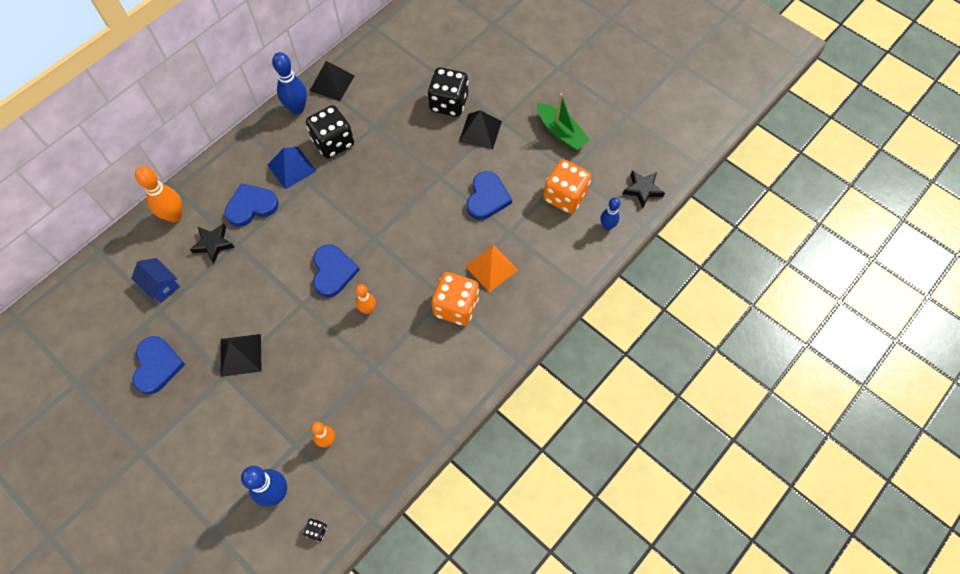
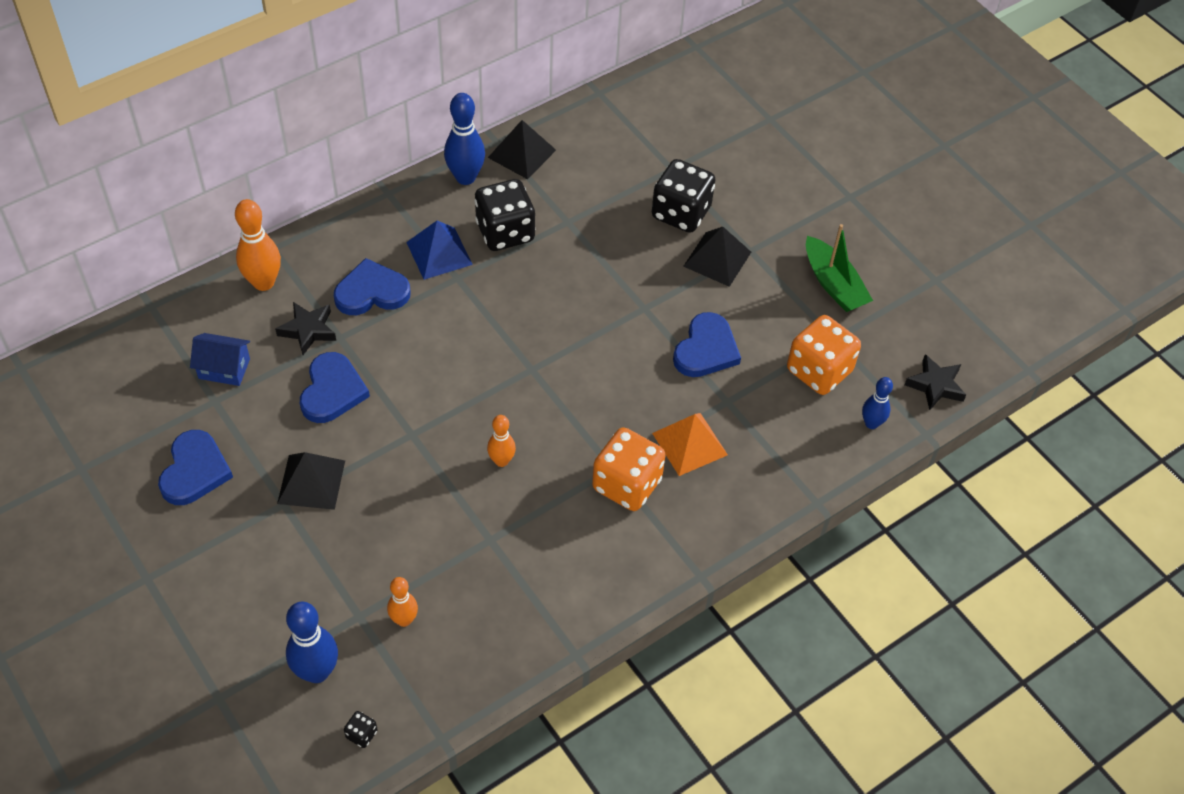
camera: 10 degrees right, 10 degrees down
blue house [131,258,180,303] -> blue house turned 45 degrees counterclockwise [190,333,250,386]
blue heart [313,244,360,297] -> blue heart moved to [300,352,370,423]

